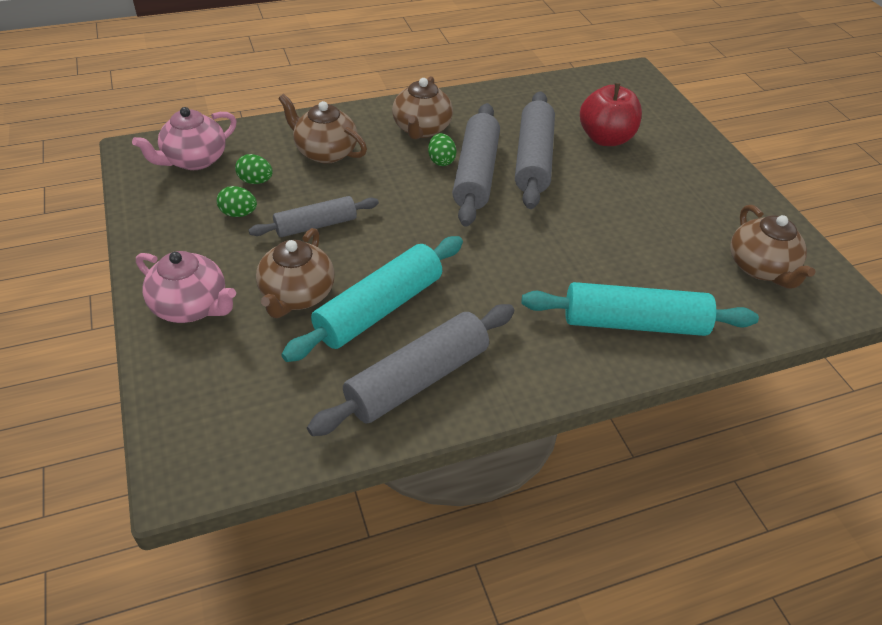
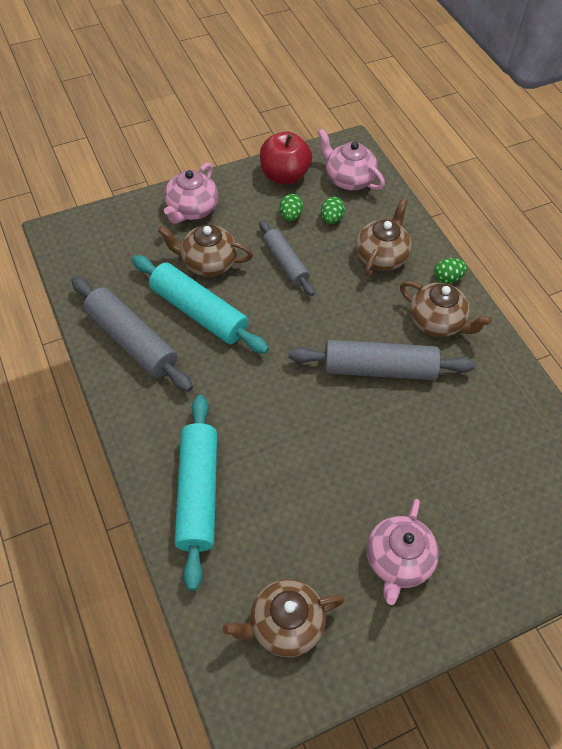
camera: 85 degrees right, 10 degrees up
brown teapot [392,76,453,139] -> brown teapot turned 150 degrees counterclockwise [400,281,492,337]
green egg [428,133,456,166] -> green egg moved to [434,258,467,284]
grey rolling pin [515,91,555,209] -> none
red apple [580,83,642,146] -> red apple moved to [260,131,312,184]
none -> pink teapot [367,499,439,605]

